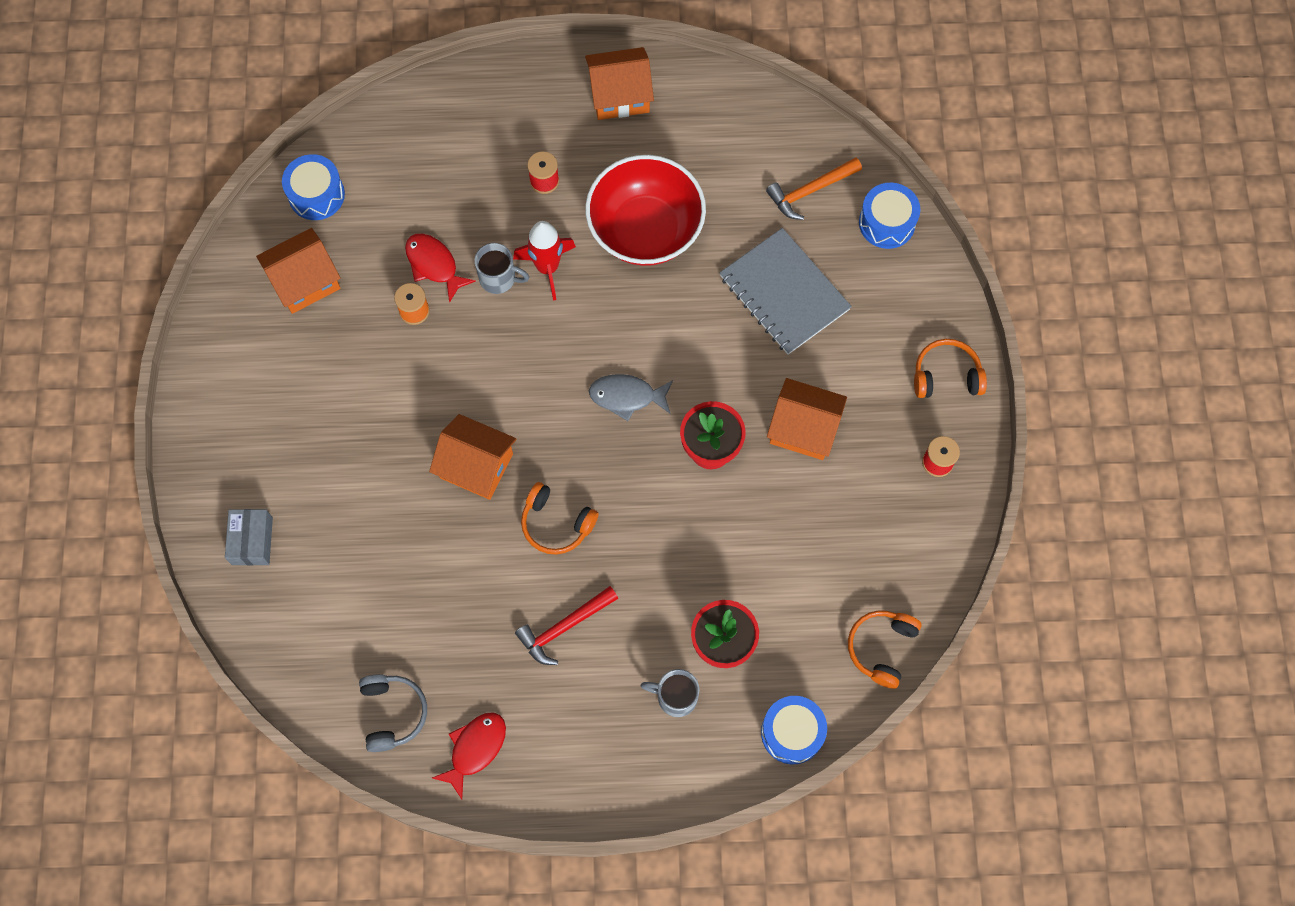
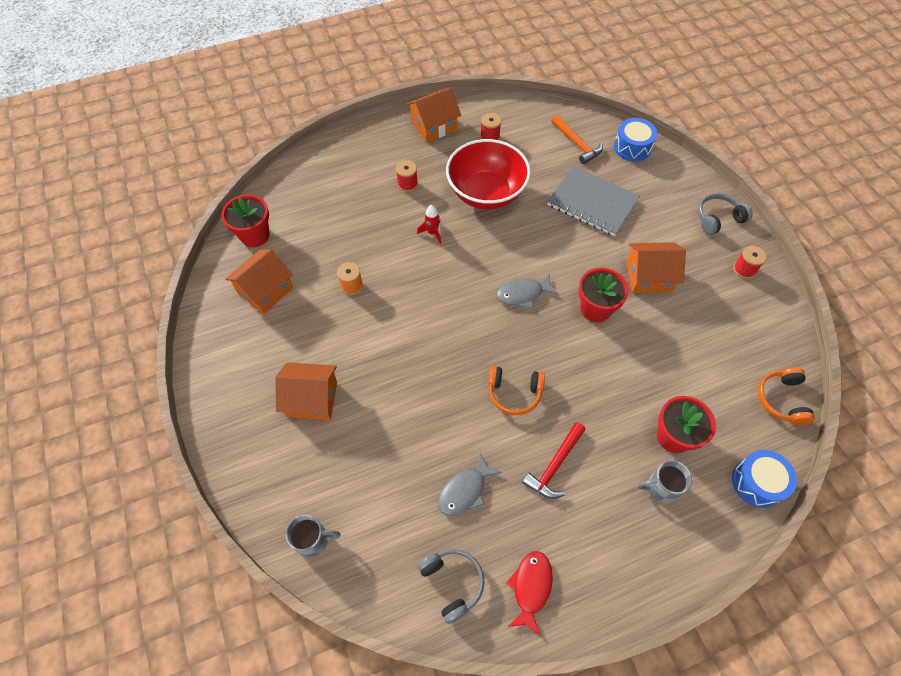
camera: 20 degrees left, 10 degrees down
grey box [225,509,273,566] -> none
blue drum [282,154,345,220] -> red flower pot [221,194,270,247]
red fish [405,234,476,303] -> none
orange house [429,414,516,500] -> orange house moved to [275,362,337,420]
grey mug [474,243,529,294] -> grey mug moved to [286,515,340,557]
red rocket [513,221,576,301] -> red rocket [417,205,441,244], size x0.61
orange hammer [766,157,862,220] -> orange hammer turned 75 degrees counterclockwise [551,115,603,164]
orange headphones [914,339,987,398] -> grey headphones [698,193,752,235]
none -> grey fish [438,453,502,516]
none -> red spool [480,113,501,140]

